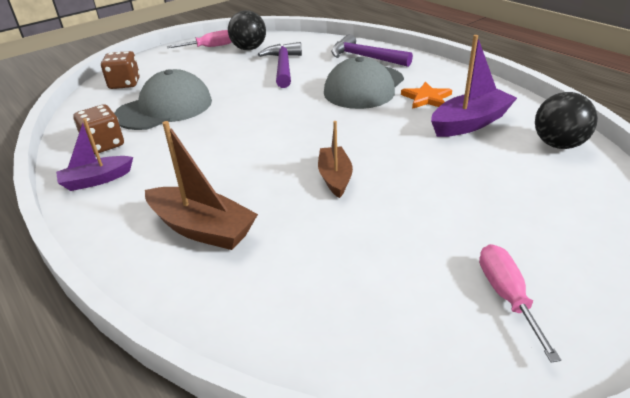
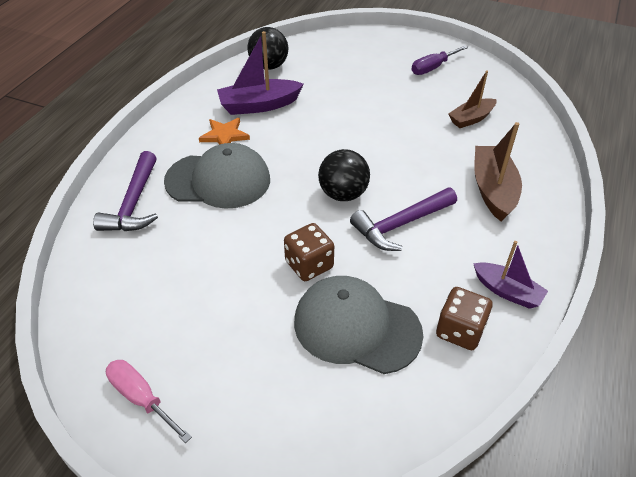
camera: 120 degrees left, 10 degrees up
brown dice [101,51,140,89] -> brown dice moved to [284,223,334,281]
black ball [228,10,266,50] -> black ball moved to [318,149,370,201]
purple hammer [258,42,302,88] -> purple hammer moved to [350,187,457,251]
brown boat [318,121,353,198] -> brown boat moved to [448,71,496,128]
purple boat [431,35,517,137] -> purple boat turned 45 degrees counterclockwise [217,31,304,115]
pink screwdriver [479,244,561,363] -> purple screwdriver [412,45,468,75]

